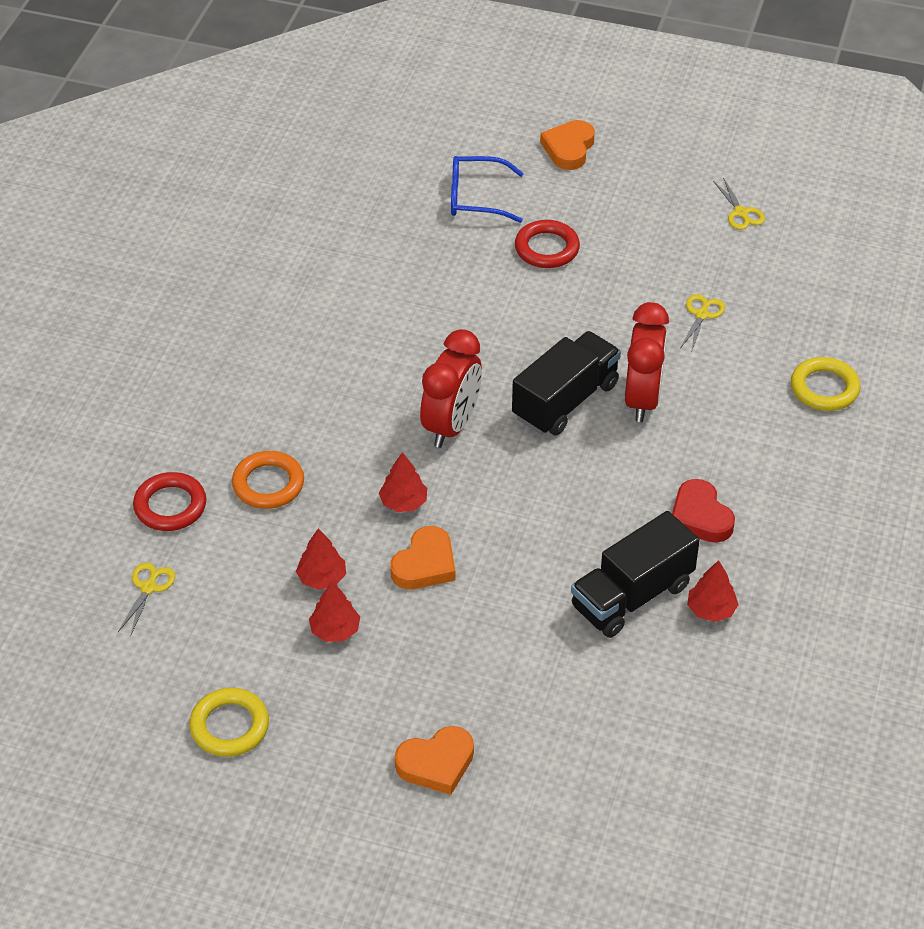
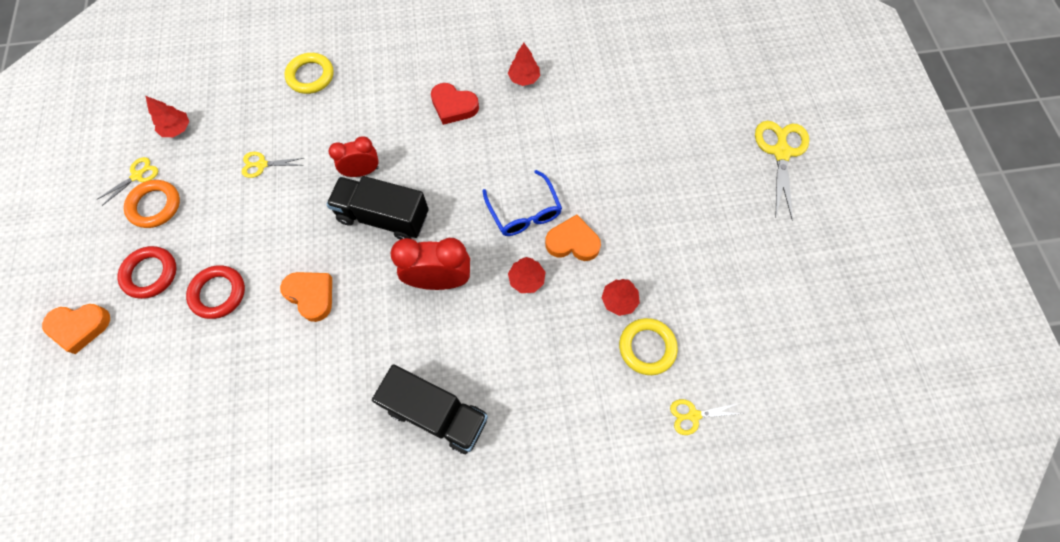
camera: 115 degrees left, 20 degrees up
red ring [133,472,206,531] -> red ring moved to [118,246,176,299]
yellow ring [189,688,269,757] -> yellow ring moved to [619,318,678,375]
orange ring [232,451,304,509] -> orange ring moved to [124,180,180,228]
red tree [309,581,360,642] -> red tree moved to [145,96,189,137]
orange heart [395,726,474,795] -> orange heart moved to [280,272,332,322]
blue glasses [451,156,524,223] -> blue glasses moved to [482,170,562,236]
black truck [571,511,700,638] -> black truck moved to [372,364,488,454]
red clock [625,302,669,422] -> red clock [329,136,379,177], size x0.65
red heart [672,479,735,543] -> red heart turned 75 degrees clockwise [431,83,479,125]
none -> yellow scissors [755,121,809,221]

